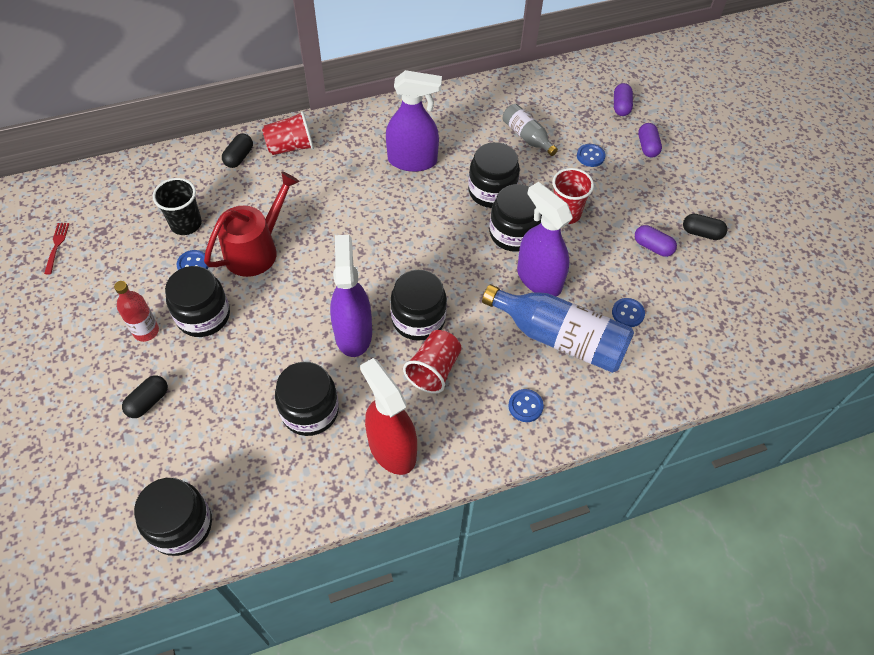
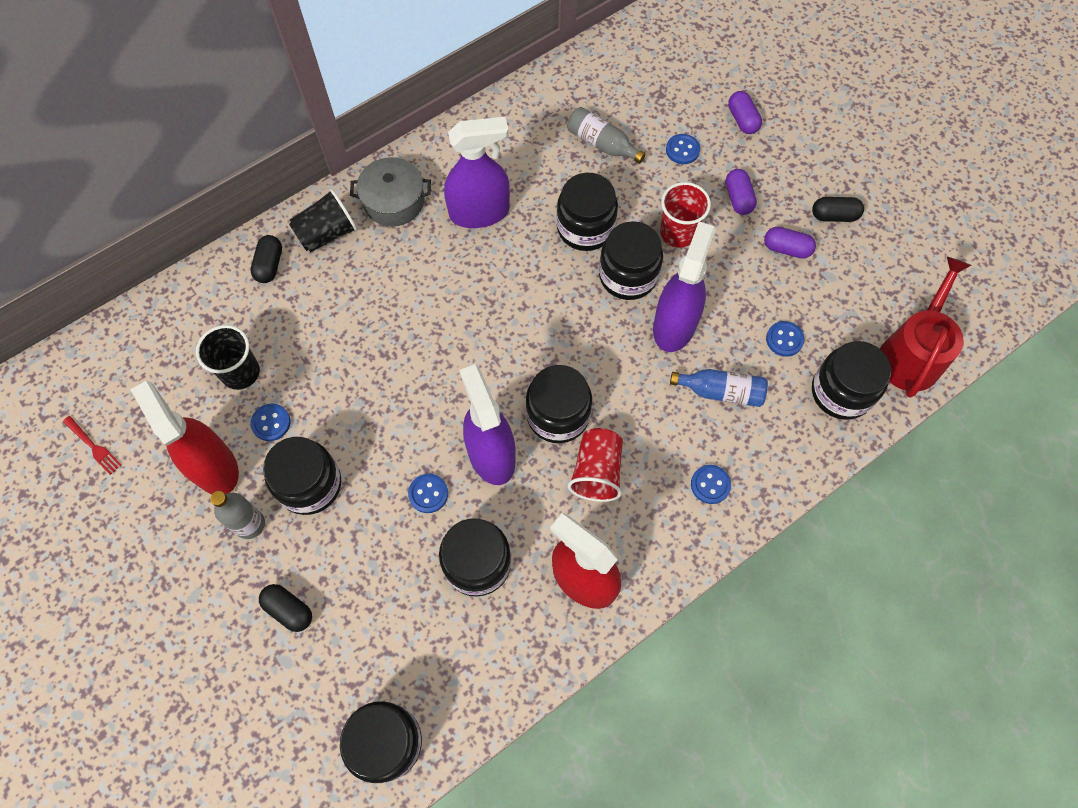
camera: 15 degrees left, 10 degrees up
red fork [44,223,69,274] -> red fork turned 150 degrees clockwise [63,416,122,475]
red bottle [114,281,159,342] -> grey bottle [210,491,265,539]
black capsule [122,376,168,418] -> black capsule turned 75 degrees counterclockwise [259,584,312,632]
red watering can [204,171,300,277] -> red watering can moved to [880,257,971,397]
red cup [262,111,314,155] -> black cup [289,189,358,252]
blue bottle [482,284,634,373] -> blue bottle [670,369,768,407], size x0.54
purple spray bottle [517,182,573,296] -> purple spray bottle turned 75 degrees clockwise [653,222,715,352]
purple capsule [614,83,633,116] -> purple capsule moved to [726,169,757,215]
none -> red spray bottle [130,381,239,494]
none -> grey pot [350,157,431,227]
none -> blue button [408,474,448,513]
none -> black jar [812,341,891,420]

